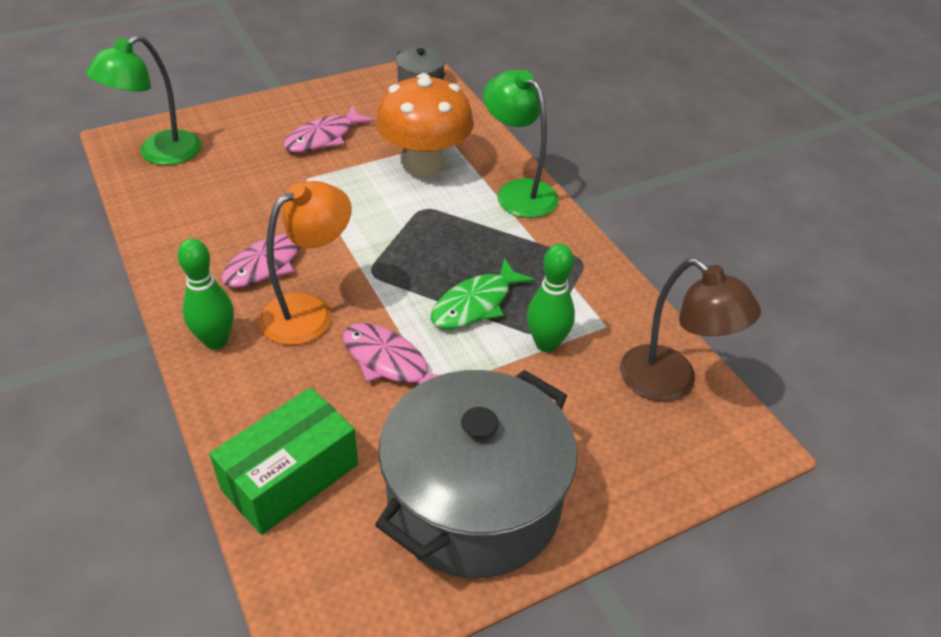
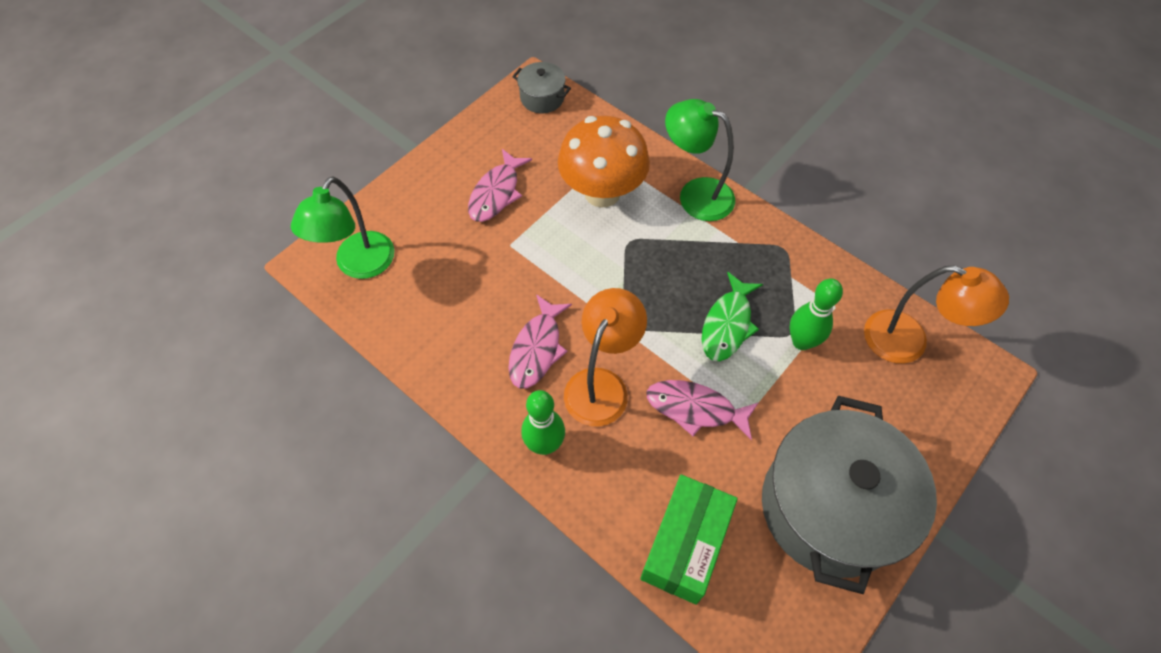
camera: 20 degrees left, 15 degrees up
brown lamp [620,258,761,402] -> orange lamp [864,266,1009,364]

